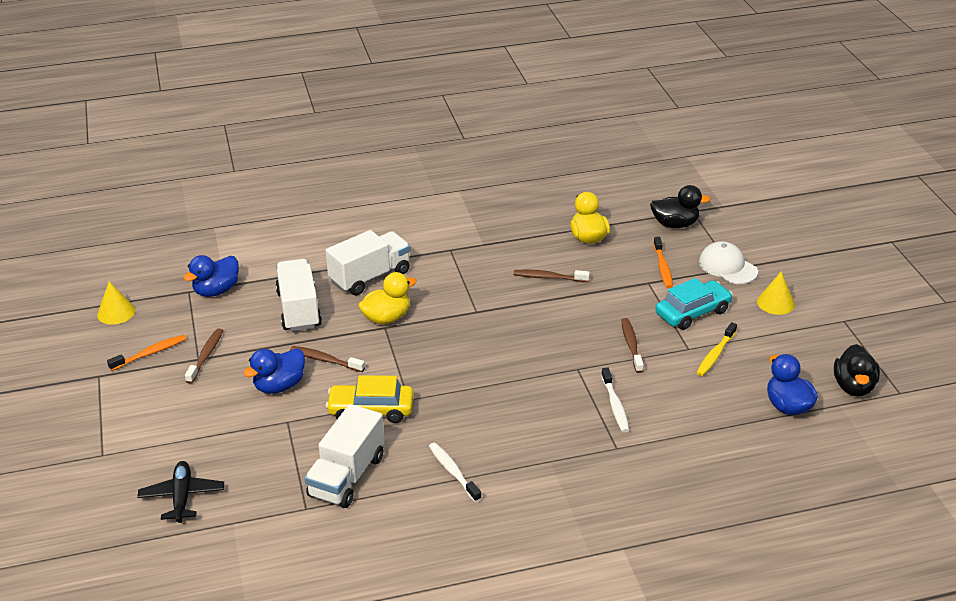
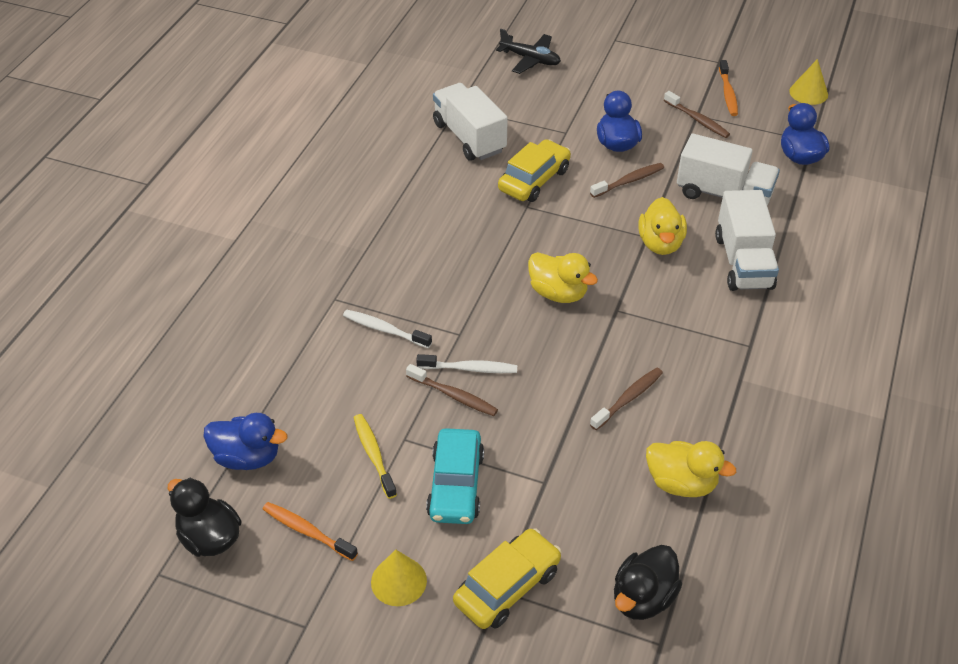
camera: 125 degrees right, 10 degrees up
white toothbrush [429,443,482,502] -> white toothbrush moved to [416,354,517,373]
orange toothbrush [653,237,673,288] -> orange toothbrush moved to [263,502,358,561]
white cap [699,241,758,284] -> yellow car [453,528,561,629]
none -> yellow duck [528,252,598,303]

